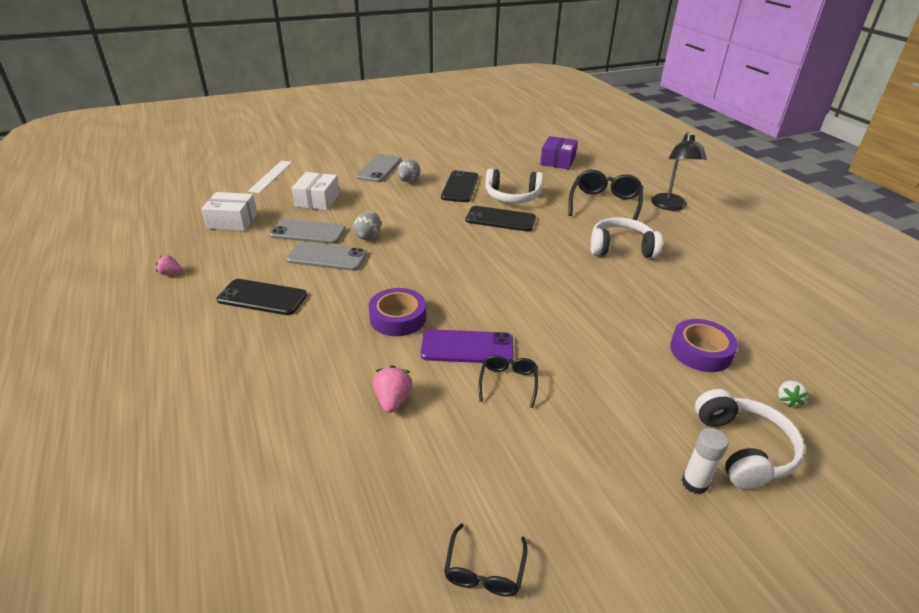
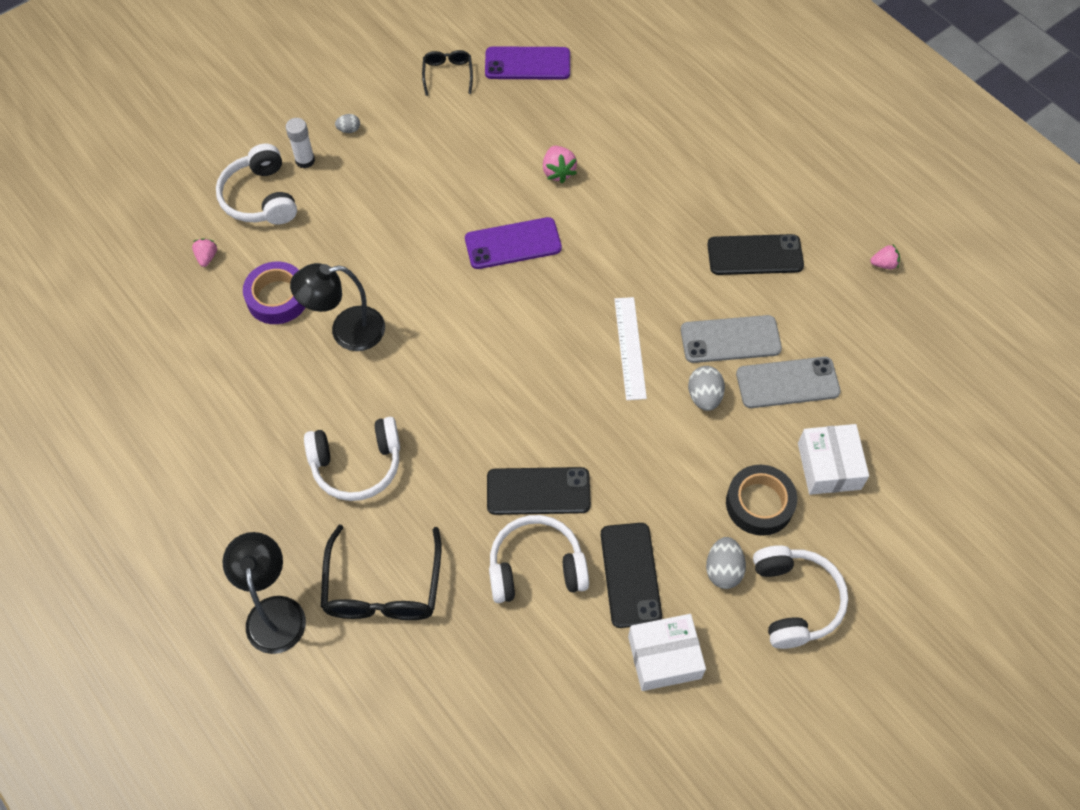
camera: 165 degrees right, 25 degrees up
white box [201,192,257,231] -> white box moved to [628,614,706,691]
white ruler [248,161,292,193] -> white ruler moved to [614,297,647,400]
grey phone [356,154,401,182] -> white headphones [753,545,848,649]
purple tape [369,288,426,336] -> none
black glasses [478,355,538,408] -> none
purple box [540,136,578,169] -> none
white strawberry [778,380,808,407] -> pink strawberry [192,238,217,267]
none -> black lamp [290,263,385,351]
none -> grey egg [335,114,360,133]
none -> purple phone [485,46,570,80]
none -> black tape [726,465,797,536]

